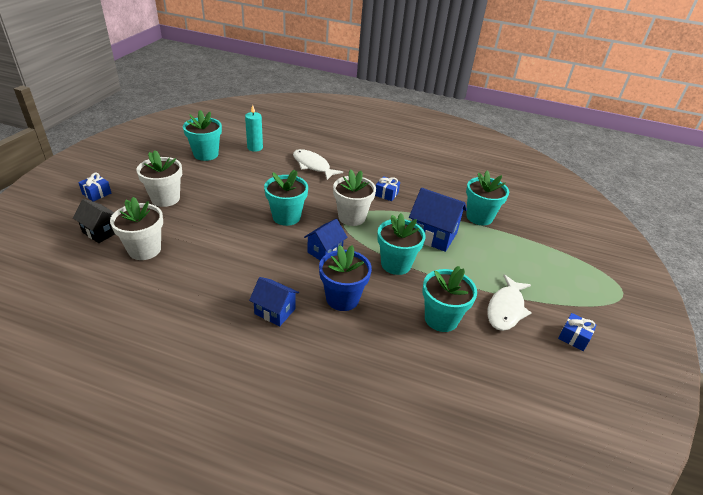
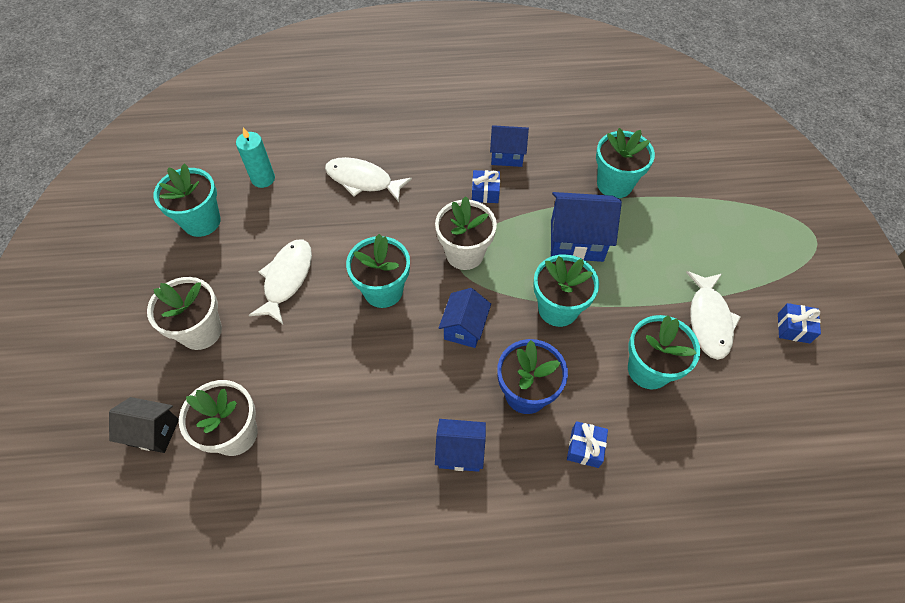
camera: 20 degrees left, 20 degrees up
blue gift [78,173,112,202] -> blue gift moved to [567,421,608,468]
none -> white fish [249,240,312,324]
none -> blue house [490,125,529,167]

